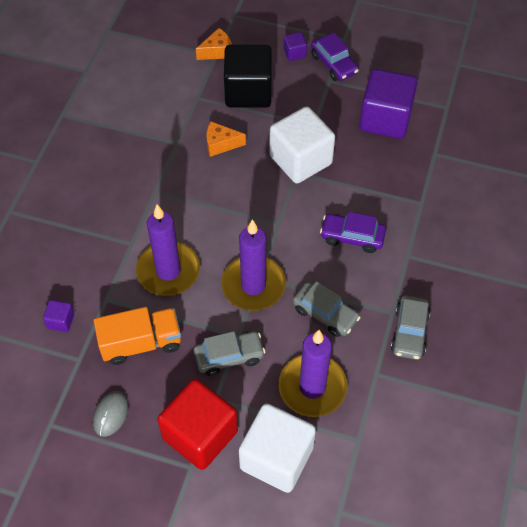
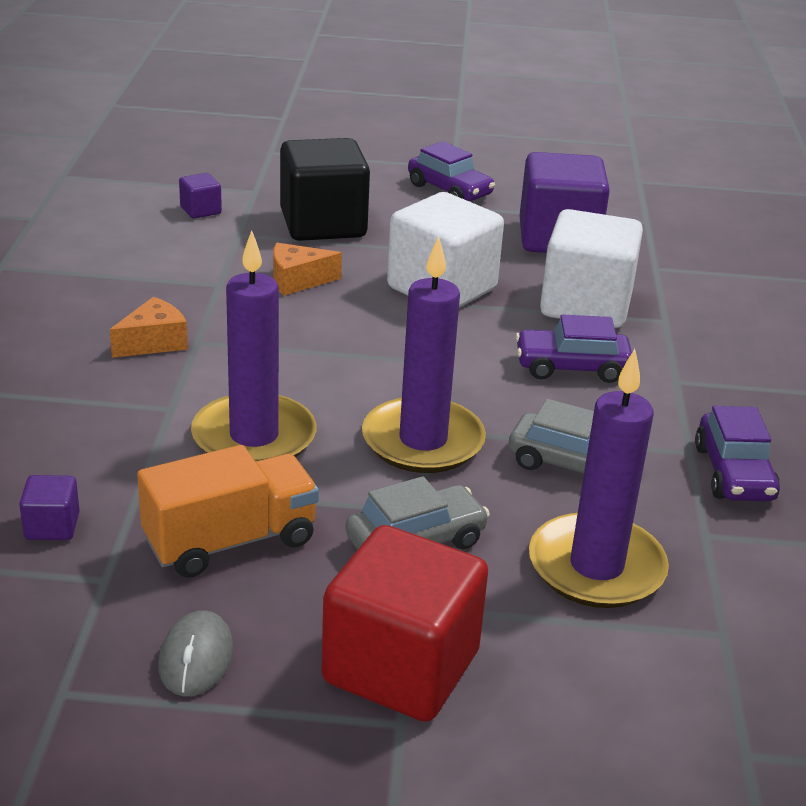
camera: 15 degrees left, 25 degrees down
orange cheese [196,28,232,60] -> orange cheese moved to [110,297,188,358]
white cube [239,403,316,493] -> white cube moved to [540,209,643,328]
purple cube [283,32,307,61] -> purple cube moved to [179,173,222,219]
grey car [391,295,431,360] -> purple car [695,406,780,501]

